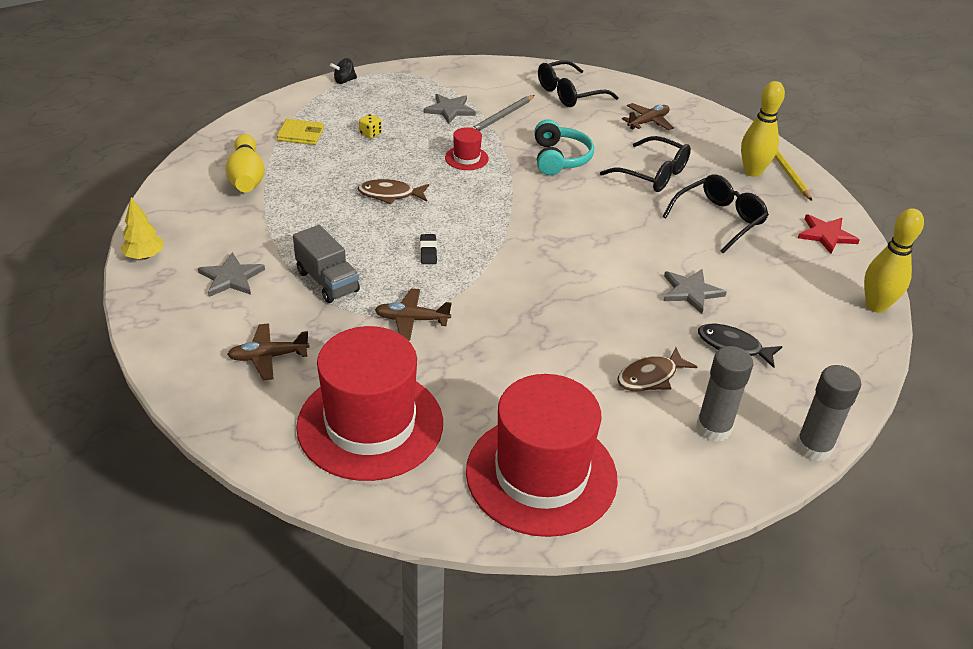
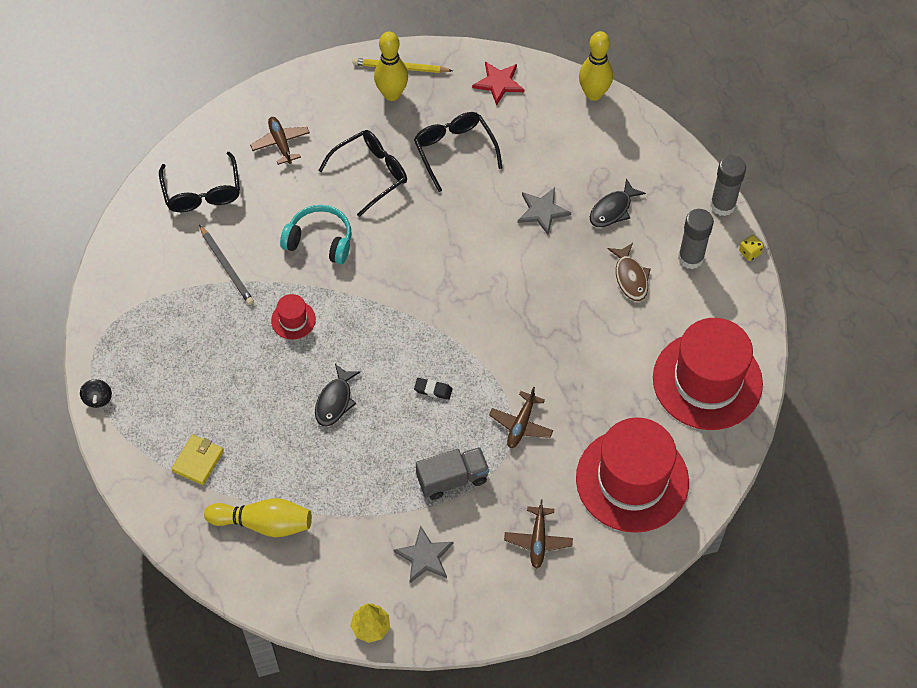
camera: 70 degrees left, 20 degrees up
brown fish [358,179,429,204] -> black fish [315,364,360,426]
yellow dice [359,114,382,139] -> yellow dice moved to [739,235,764,261]
grey star [424,94,476,124] -> none

